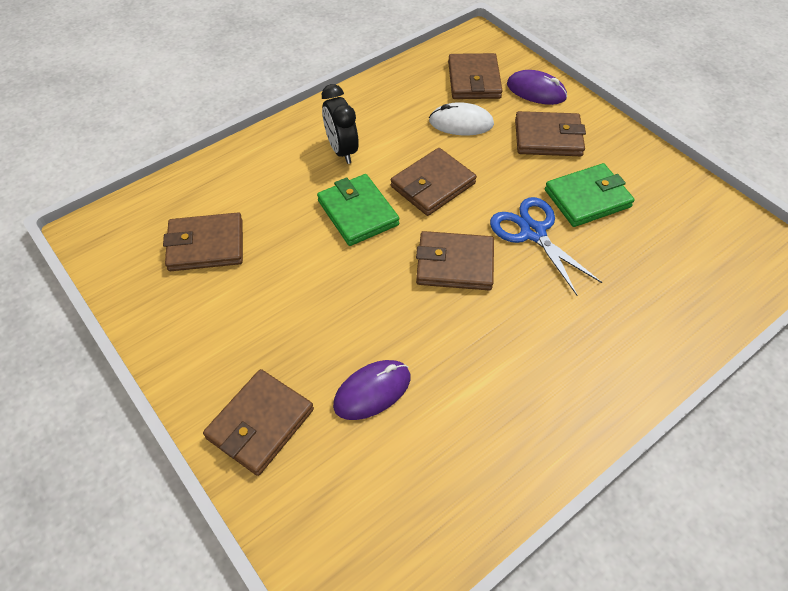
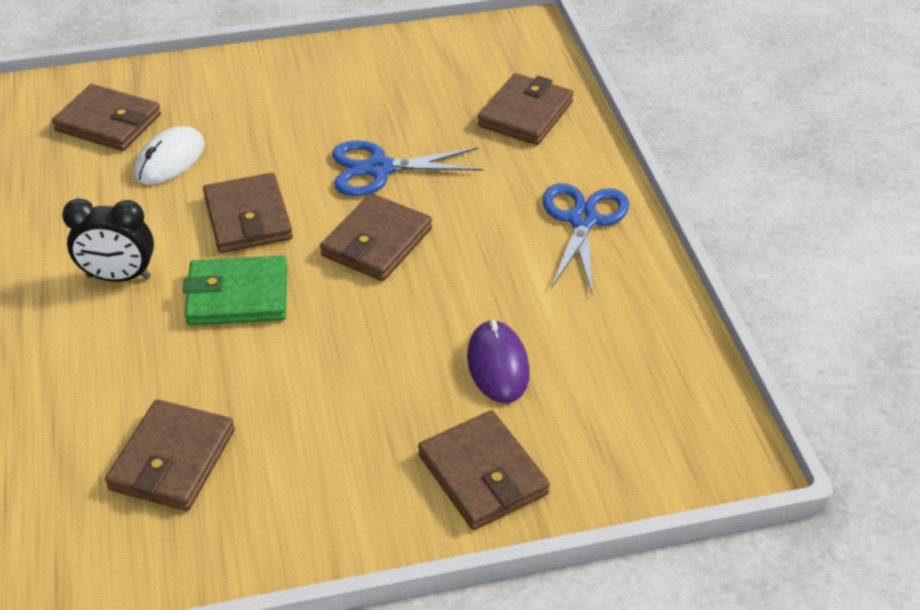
camera: 65 degrees left, 10 degrees down
purple mouse [507,70,567,105] -> none
brown wallet [515,111,586,156] -> brown wallet moved to [478,73,573,145]
green wallet [545,163,635,227] -> none
none -> blue scissors [542,183,629,293]

